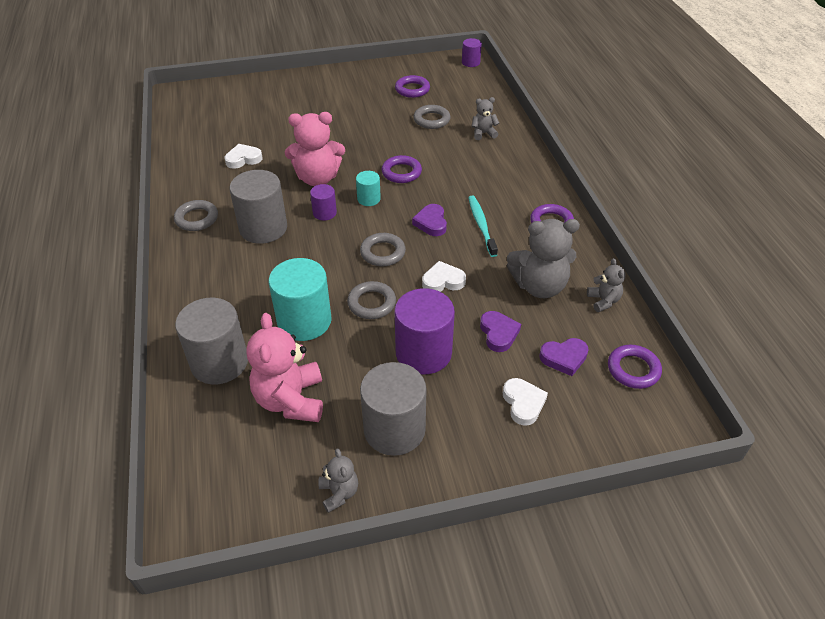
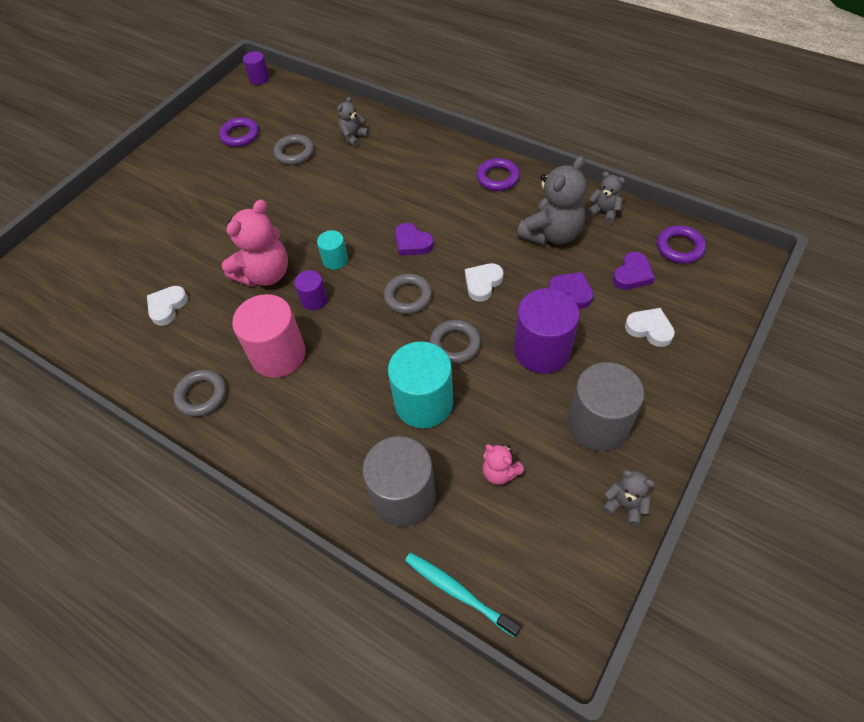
camera: 40 degrees left, 10 degrees up
grey cylinder [230,170,287,244] -> pink cylinder [232,294,306,378]
pink teddy bear [246,313,323,422] -> pink teddy bear [482,444,524,485], size x0.51
purple ring [382,155,422,183] -> none
turquoise toothbrush [468,196,498,257] -> turquoise toothbrush moved to [405,553,521,637]

